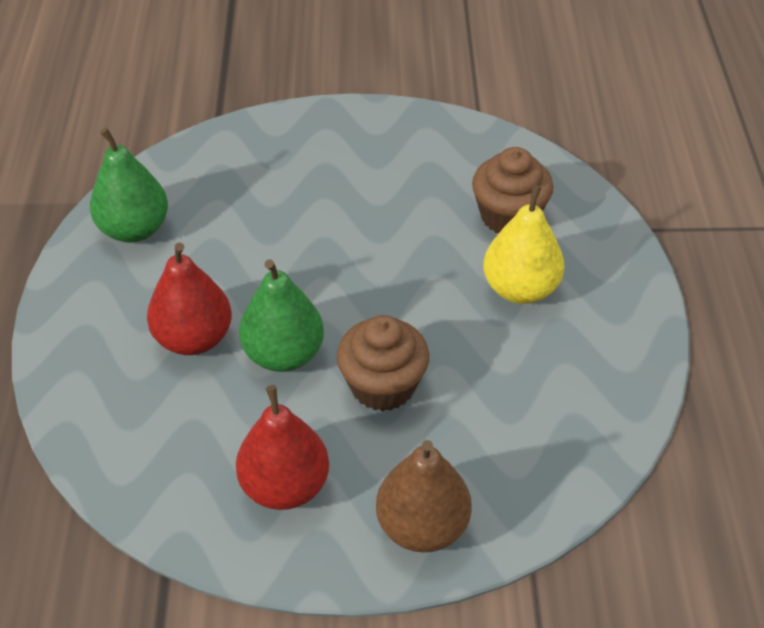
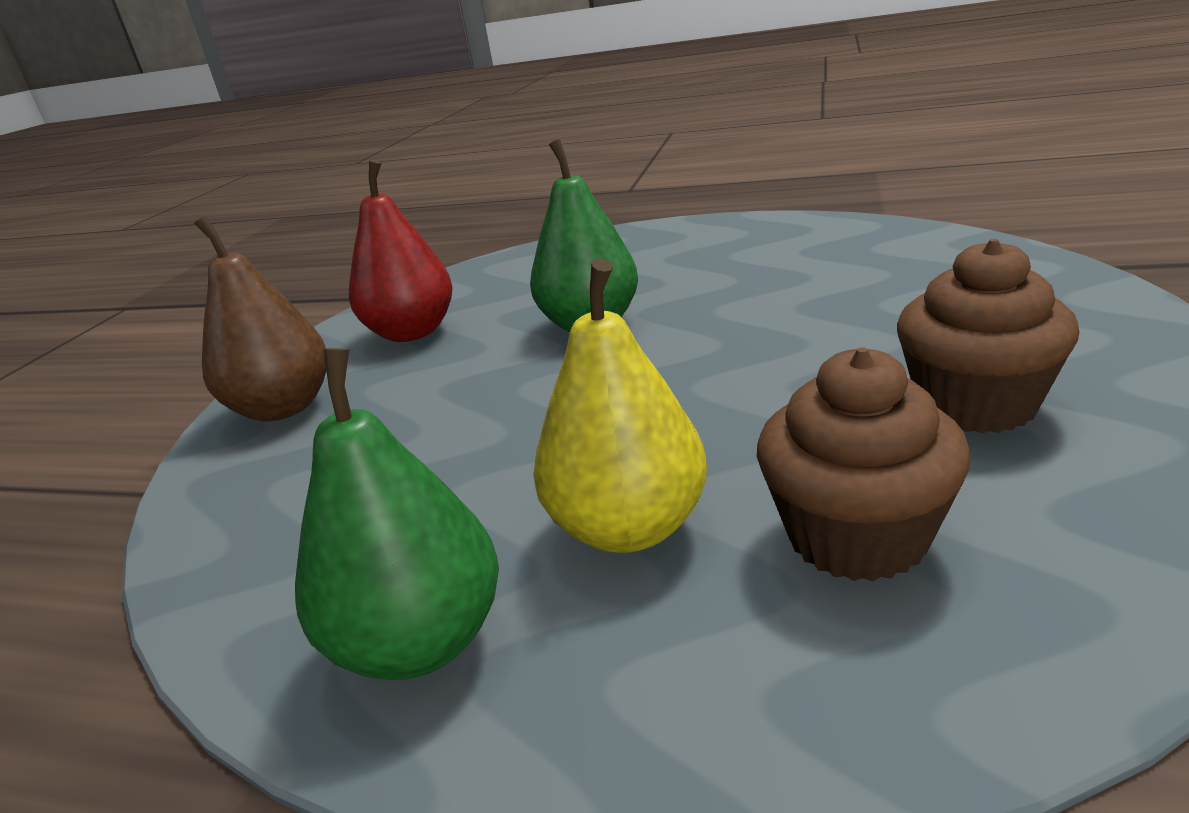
camera: 110 degrees right, 20 degrees down
green pear [90,128,168,243] -> green pear moved to [295,348,499,680]
red pear [147,242,232,355] -> none
brown cupcake [337,315,429,412] -> brown cupcake moved to [897,239,1079,434]

